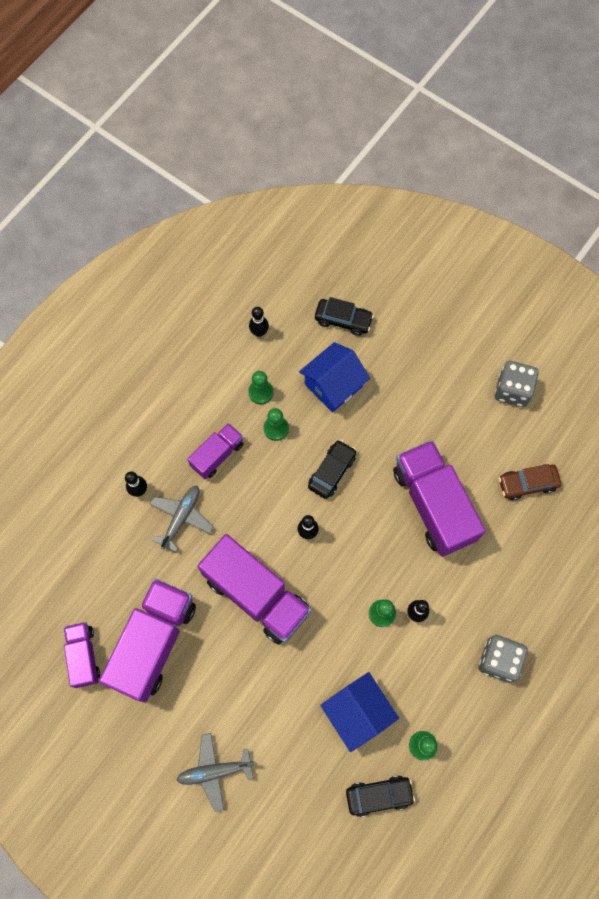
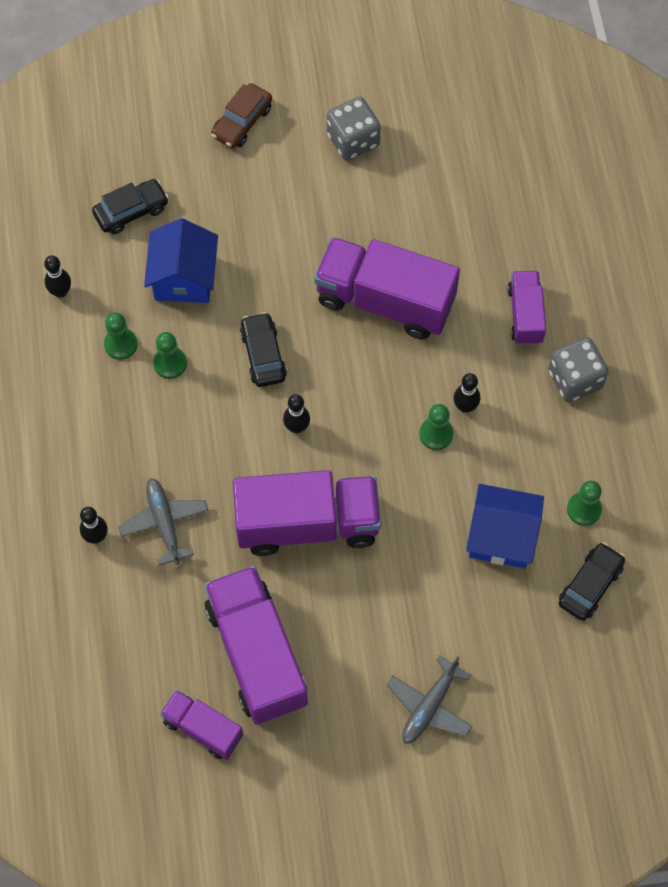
camera: 45 degrees left, 5 degrees down
purple truck [187,423,244,479] -> purple truck moved to [507,271,546,345]
brown car [499,464,561,500] -> brown car moved to [211,83,272,148]

